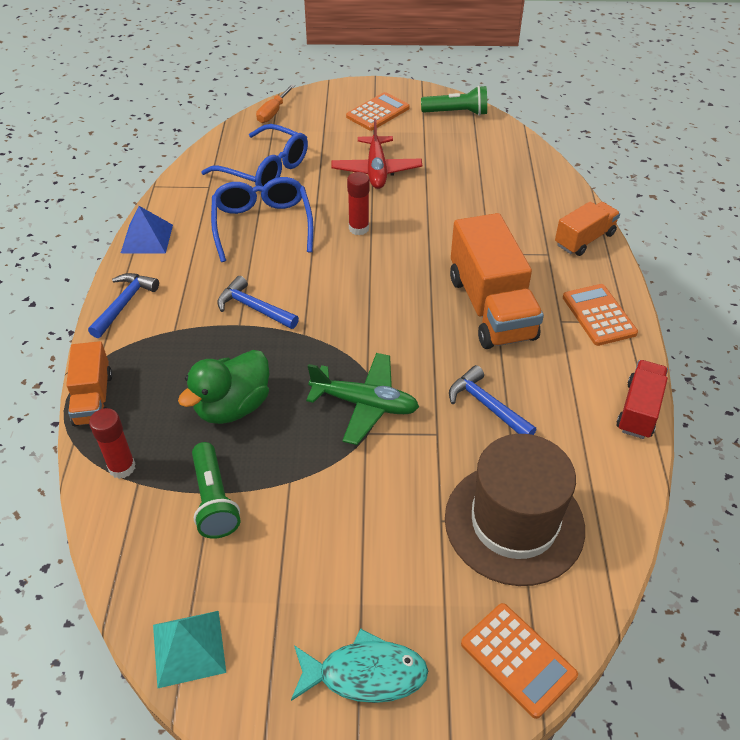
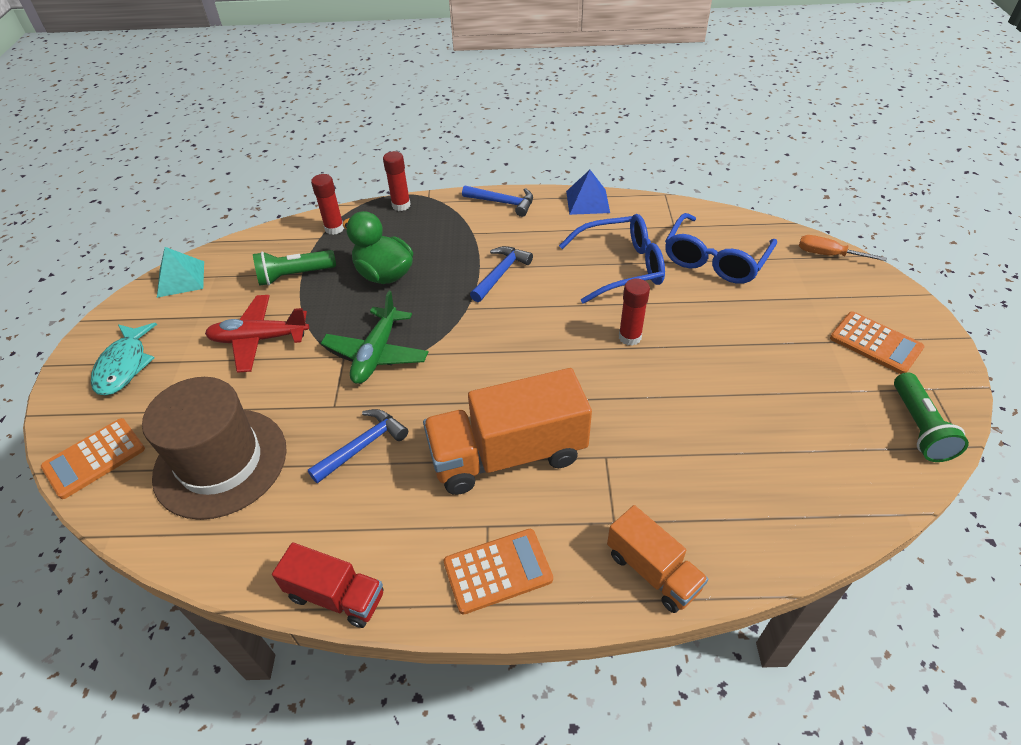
camera: 90 degrees right, 0 degrees up
orange truck [66,341,113,426] -> red glue stick [383,151,411,211]
red plane [332,119,422,189] -> red plane moved to [205,295,309,373]

